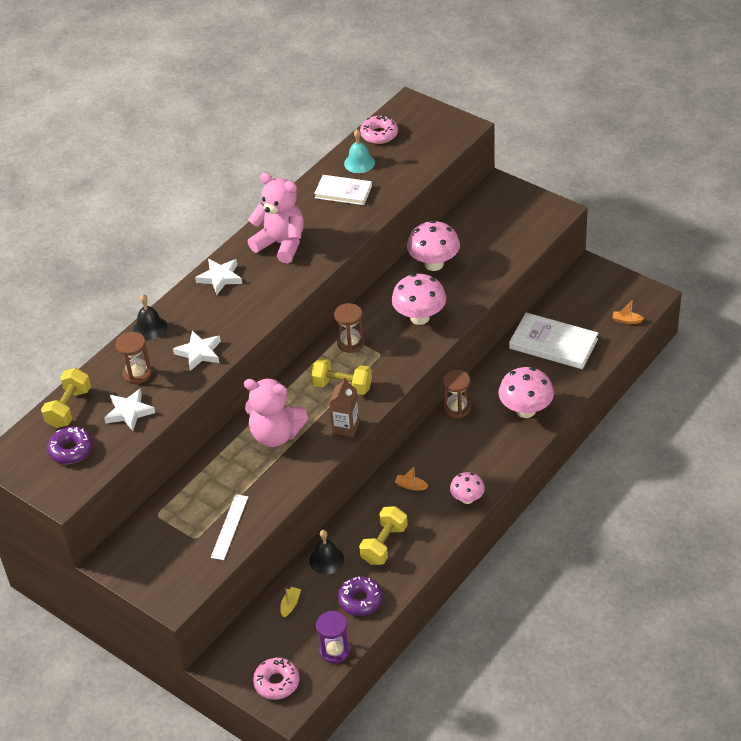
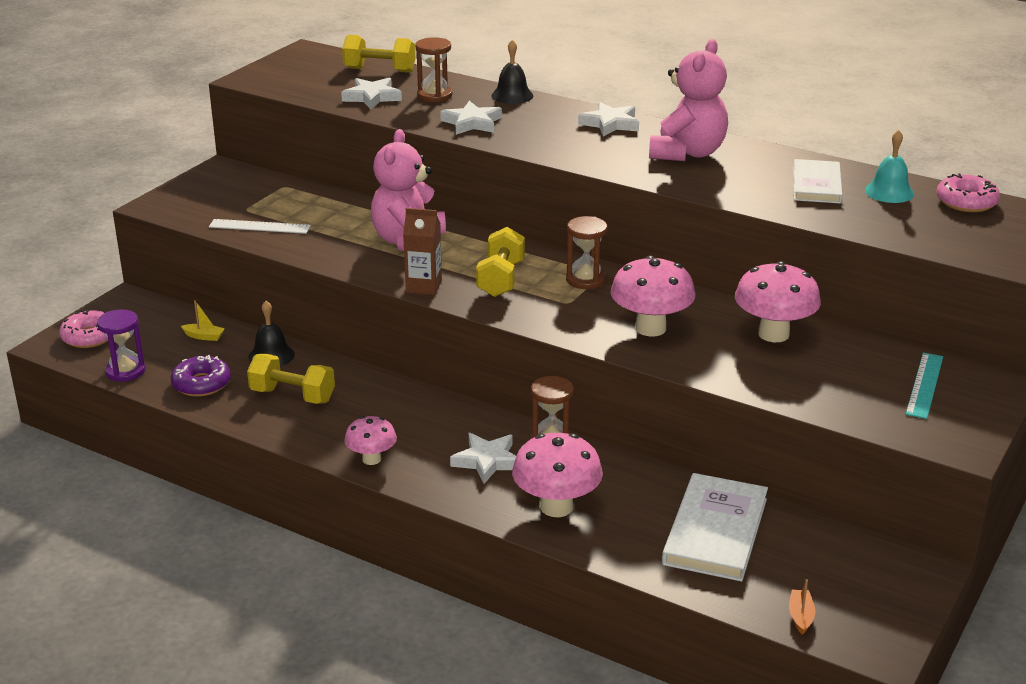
camera: 80 degrees right, 15 degrees down
purple donut [47,427,93,464] -> none
orange boat [395,467,428,490] -> none
none -> white star [450,433,516,484]
none -> turquoise ruler [906,353,943,419]

